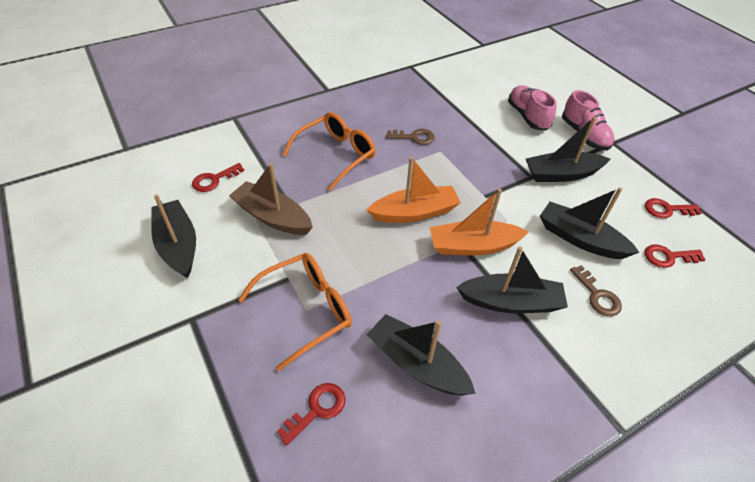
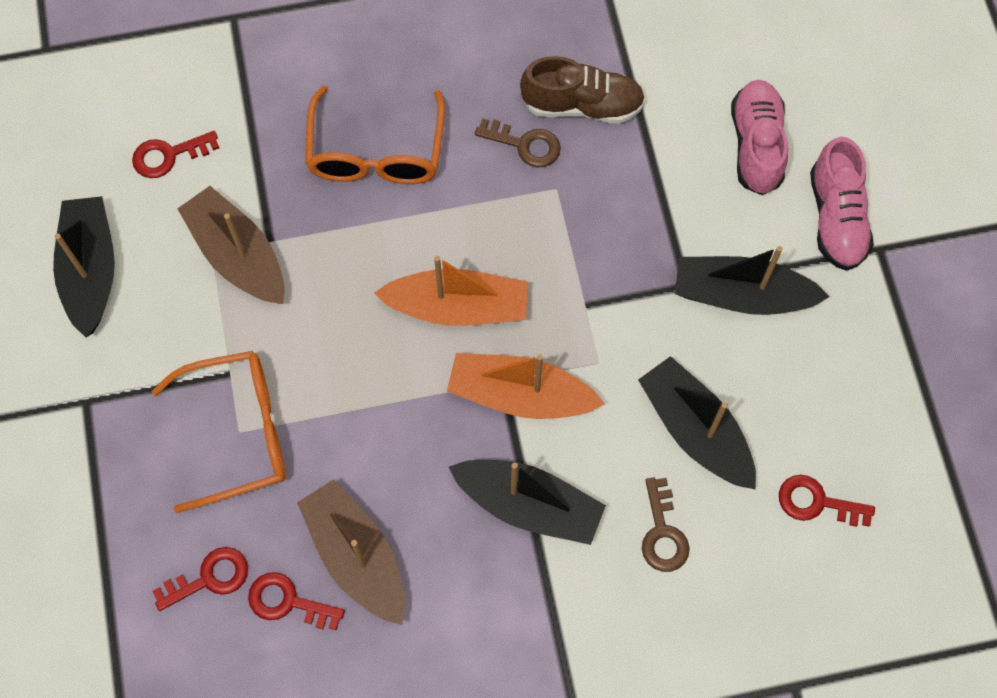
camera: 20 degrees right, 20 degrees up
orange glasses [282,112,376,191] -> orange glasses turned 120 degrees clockwise [305,86,445,184]
black boat [367,314,476,395] -> brown boat [297,479,405,625]
red key [645,198,702,218] -> red key moved to [248,572,345,630]
none -> brown shoe [520,56,645,124]

